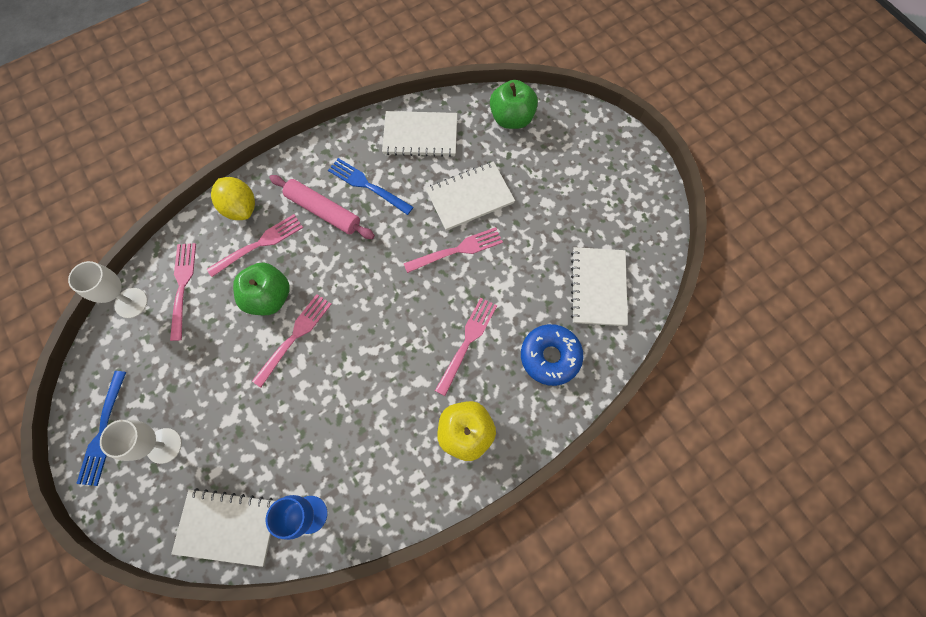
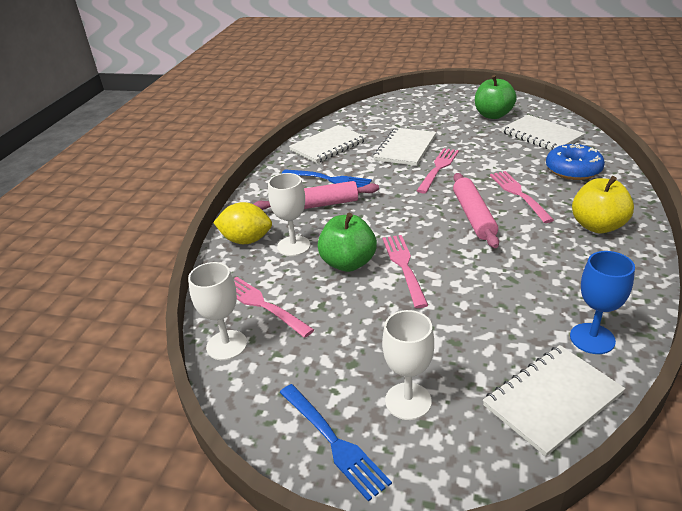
camera: 40 degrees left, 35 degrees down
pink fork [207,214,303,277] -> white goblet [268,173,310,256]
blue fork [328,158,413,215] -> blue fork turned 150 degrees counterclockwise [281,169,372,188]
green apple [490,80,538,129] -> green apple moved to [475,75,517,119]
none -> pink rolling pin [453,173,499,248]

